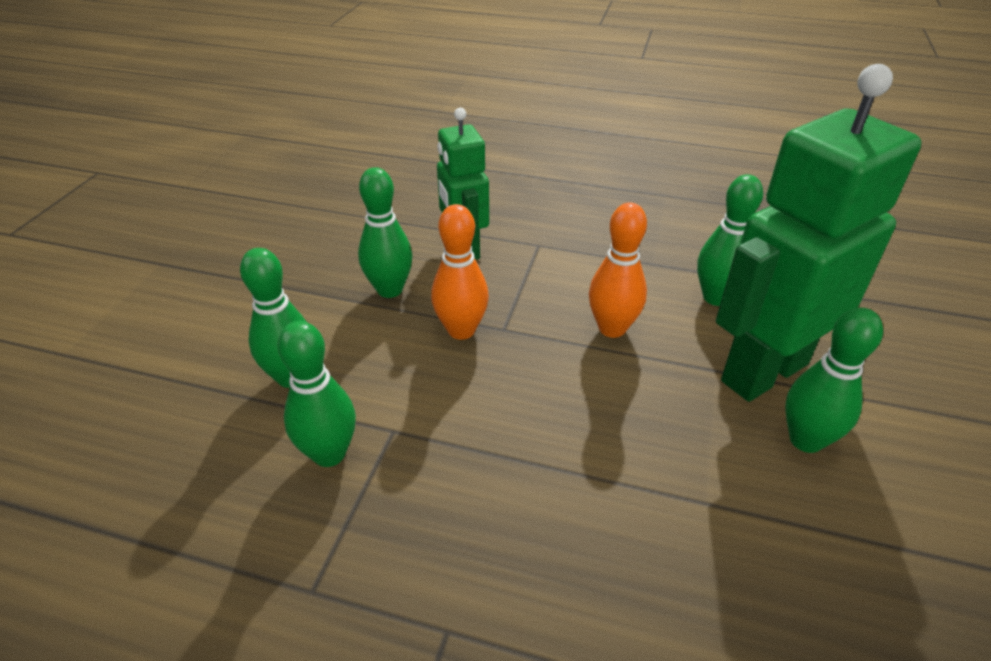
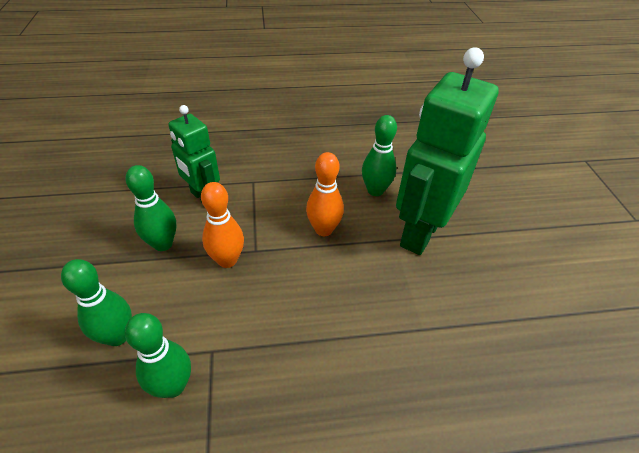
camera: 25 degrees left, 5 degrees up
green bowling pin [785,308,883,453] -> none

